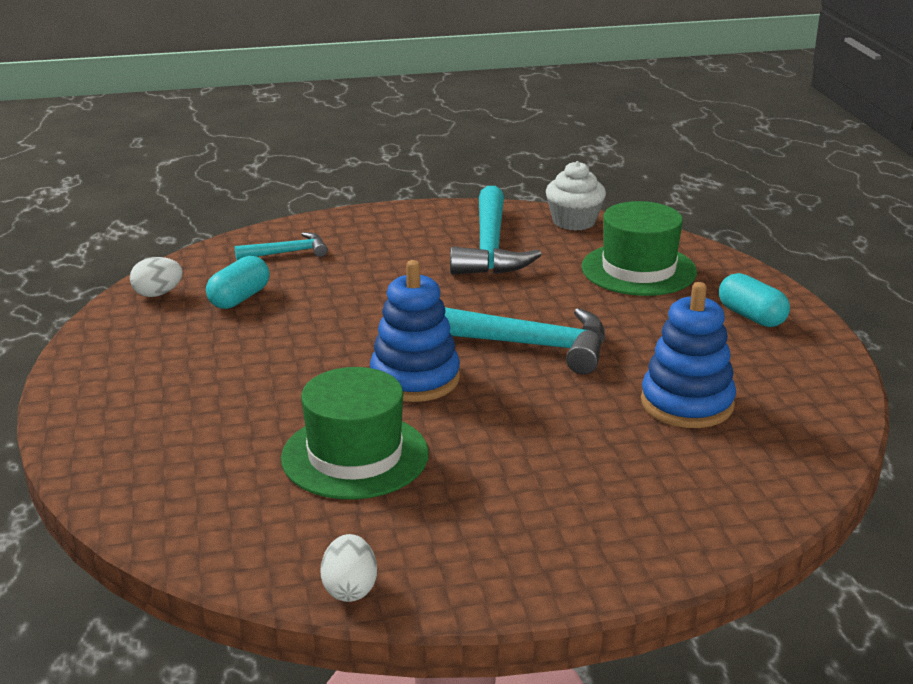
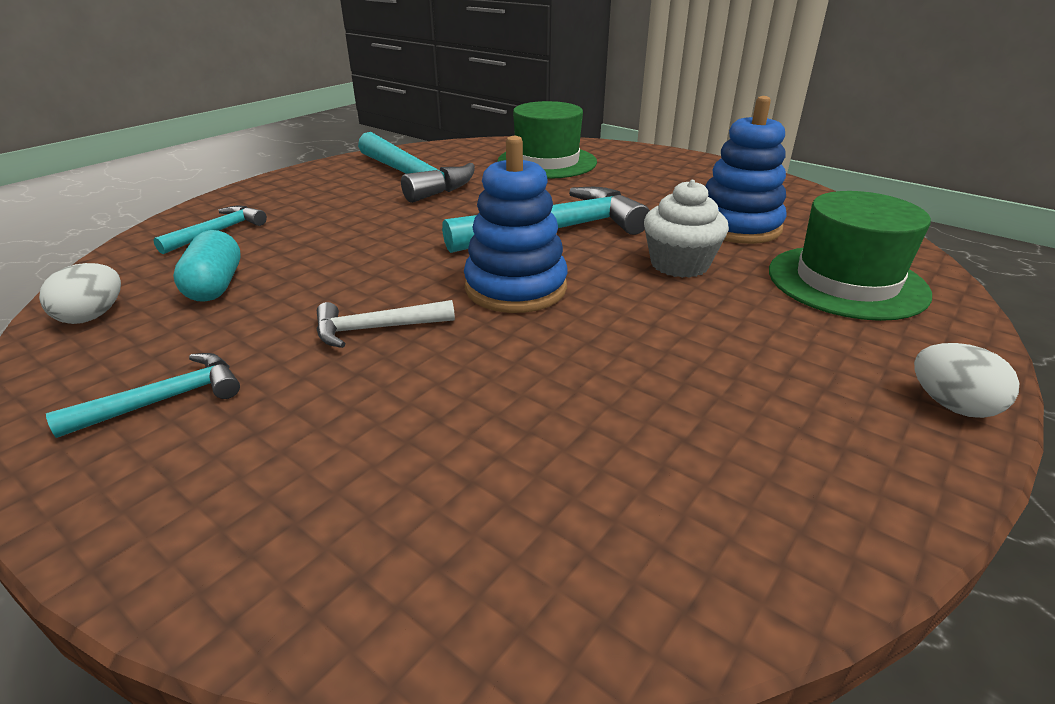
camera: 40 degrees left, 5 degrees up
green hat [281,367,429,499] -> green hat moved to [769,191,932,321]
white egg [320,534,377,602] -> white egg moved to [914,343,1019,418]
white cupcake [546,161,606,231] -> white cupcake moved to [644,180,729,278]
turquoise capsule [719,273,790,327] -> none
none -> turquoise hammer [46,353,240,438]
none -> white hammer [317,300,455,348]

